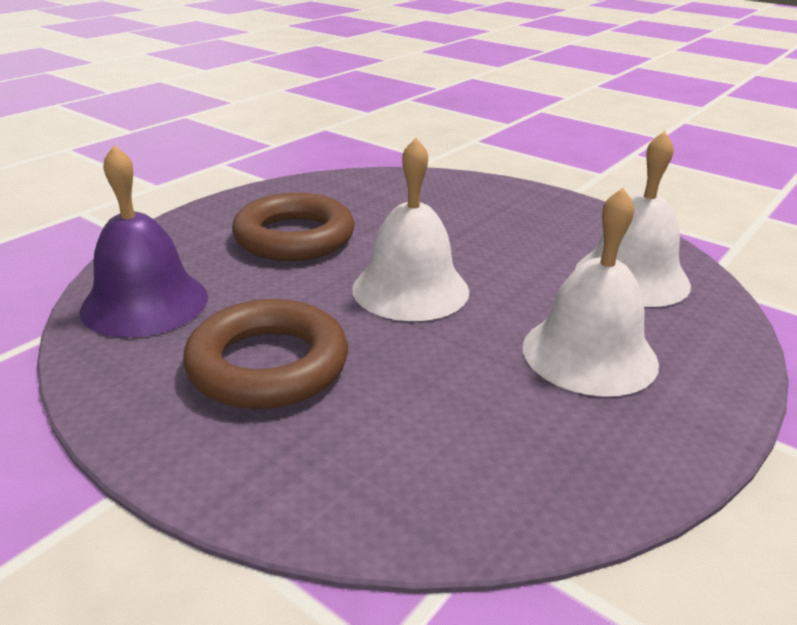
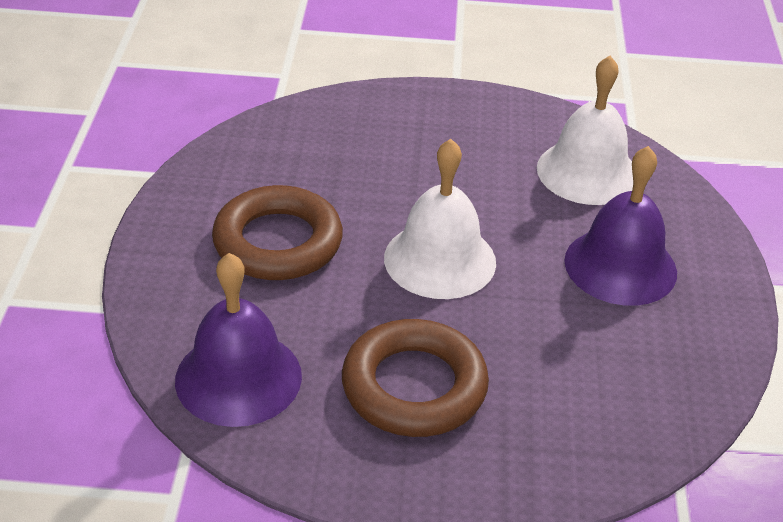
camera: 35 degrees left, 10 degrees up
white bell [523,188,659,397] -> purple bell [564,146,677,306]

